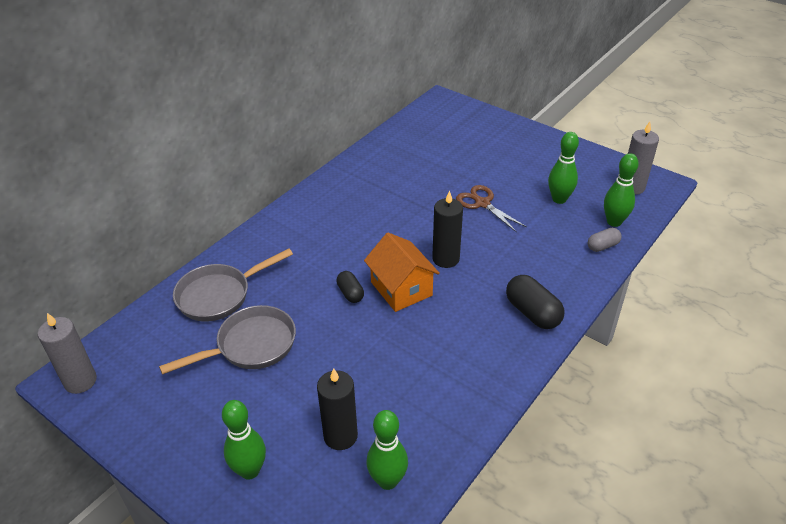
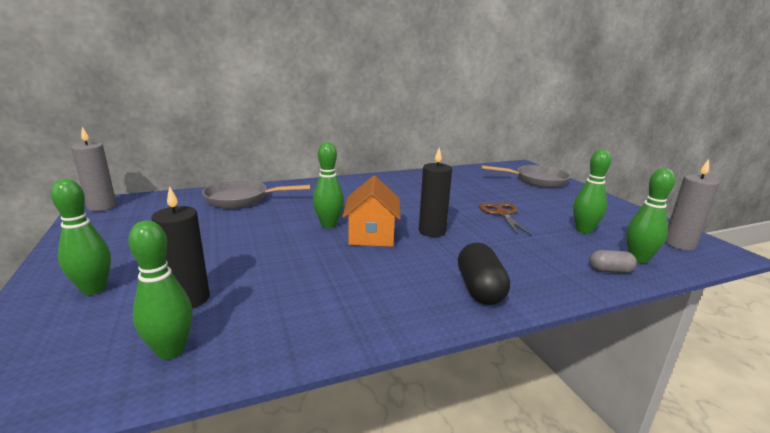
camera: 30 degrees right, 20 degrees down
grey pan [159,305,296,375] -> grey pan moved to [481,165,571,188]
black capsule [336,271,364,303] -> green bowling pin [313,142,344,228]

